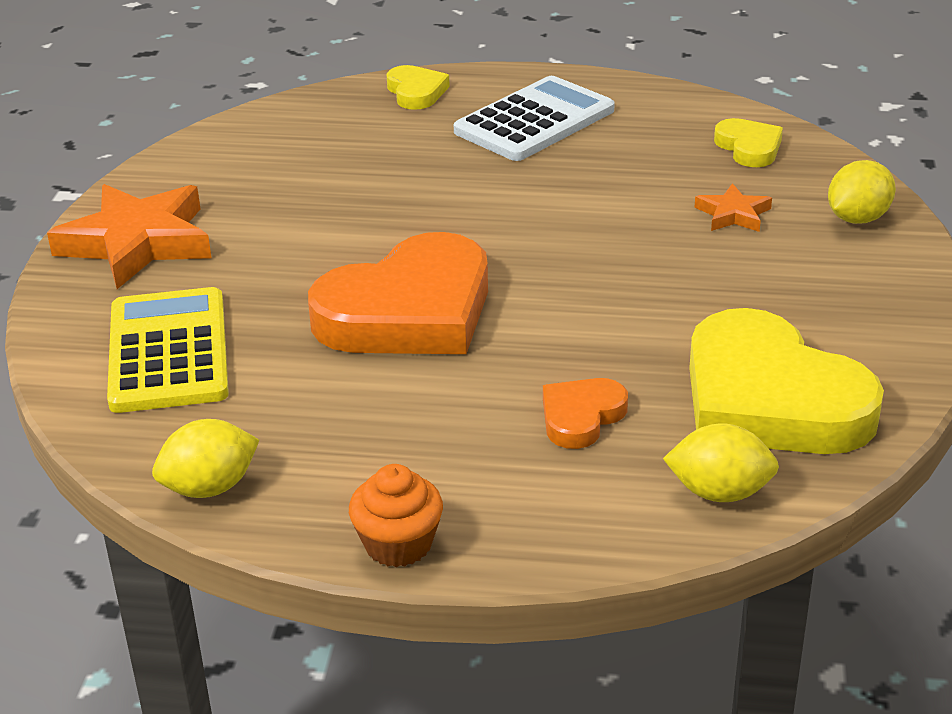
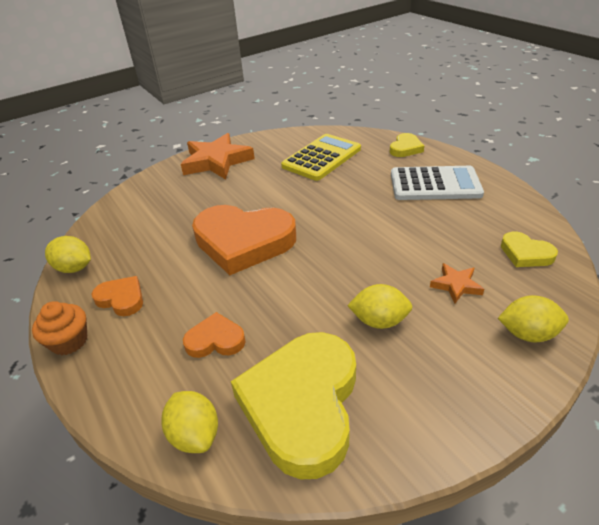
camera: 50 degrees right, 5 degrees up
yellow calculator [107,287,229,413] -> yellow calculator moved to [281,134,361,181]
yellow heart [714,118,783,167] -> yellow heart turned 105 degrees clockwise [501,232,558,267]
none -> orange heart [91,276,143,316]
none -> yellow lemon [347,284,412,329]

